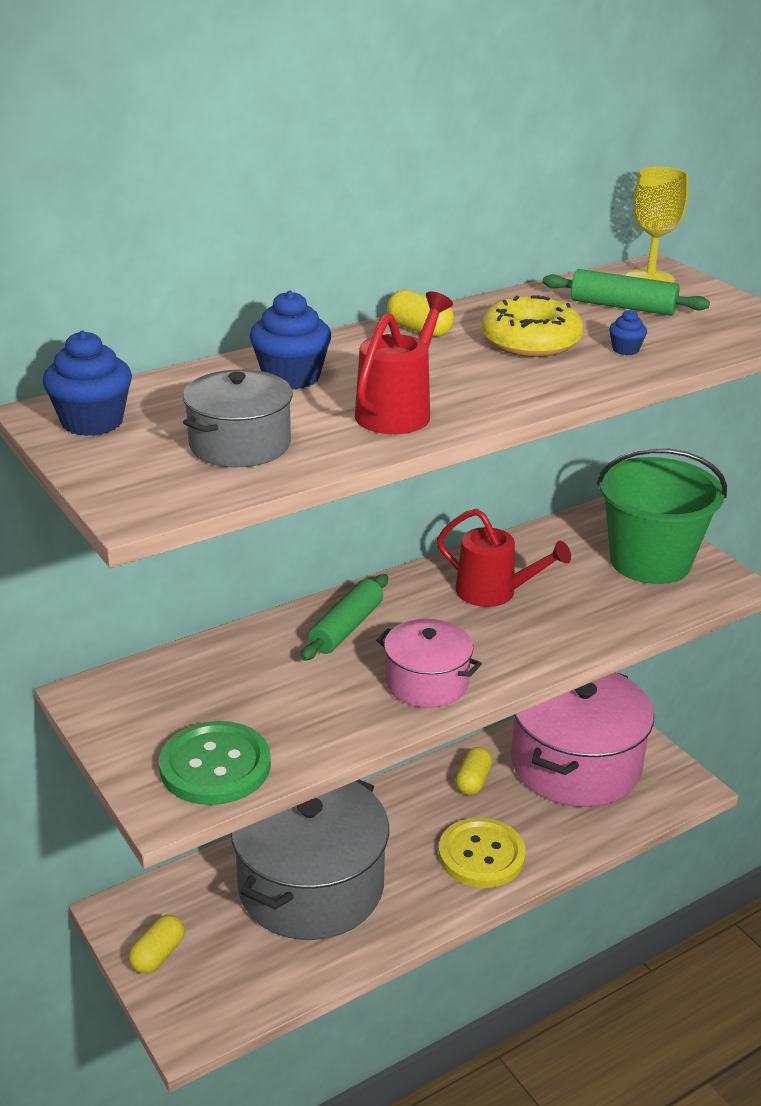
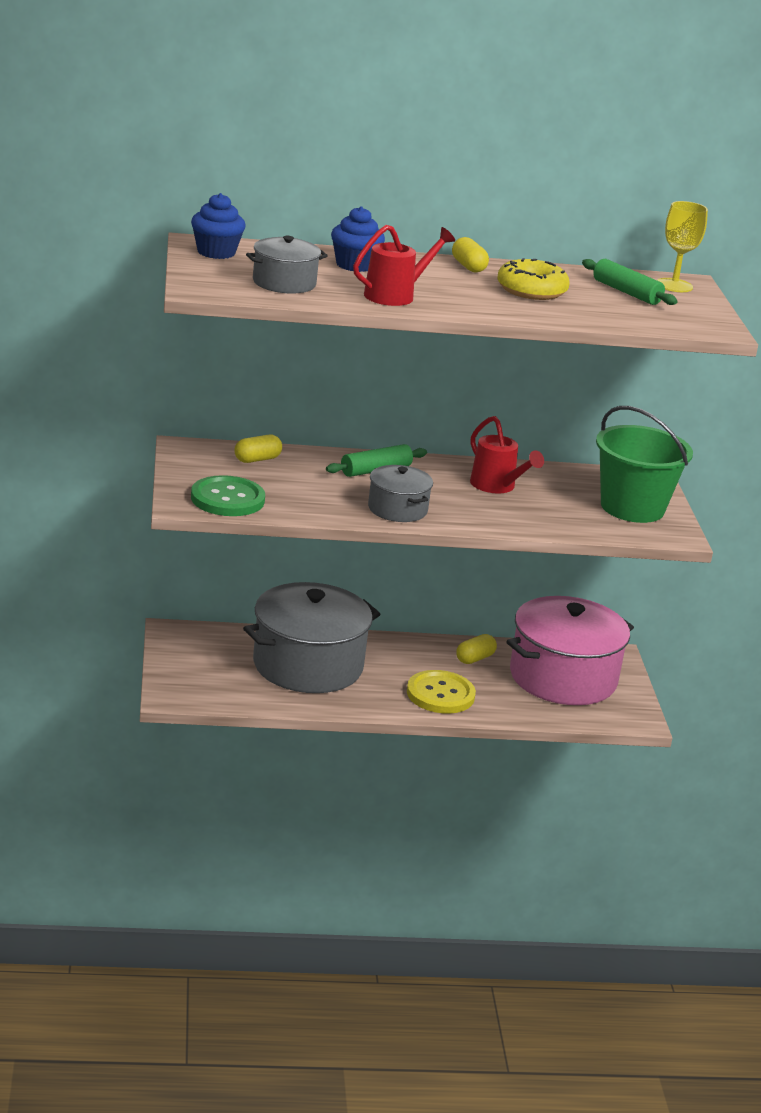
camera: 25 degrees right, 5 degrees down
yellow capsule [129,915,185,974] -> yellow capsule moved to [234,435,282,463]
pink pot [376,619,482,708] -> grey pot [368,465,433,522]
blue cupcake [609,310,647,355] -> none

